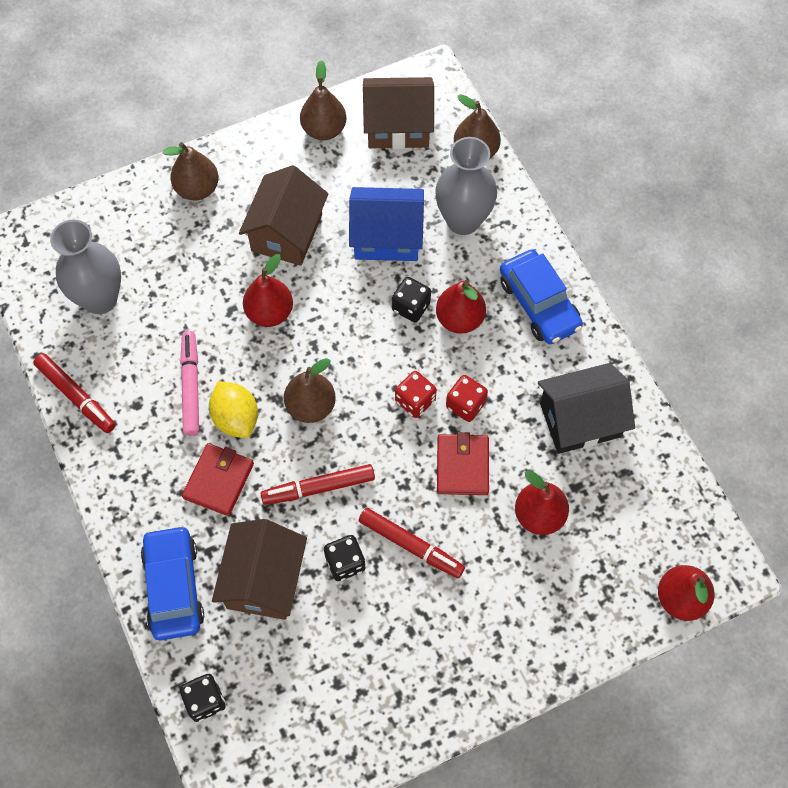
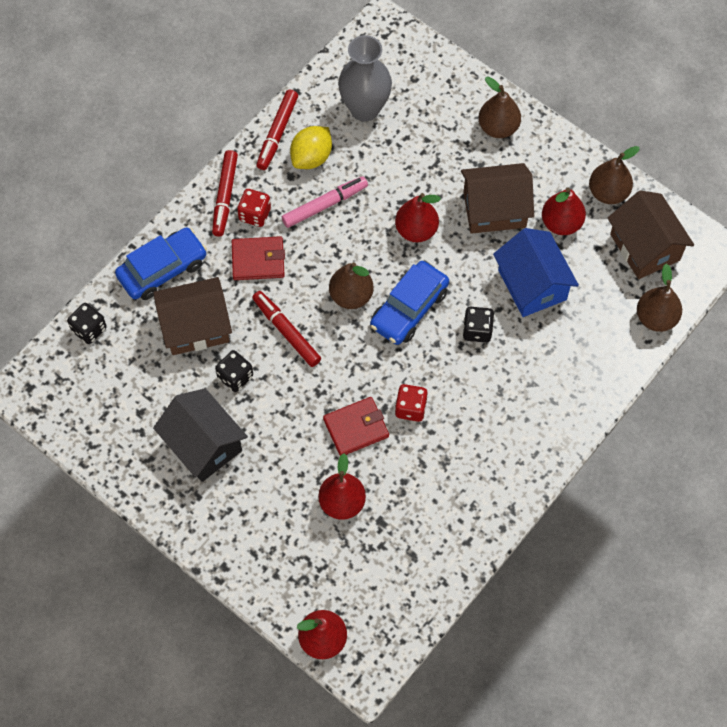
camera: 65 degrees right, 0 degrees up
yellow lemon [209,381,258,438] -> yellow lemon moved to [290,126,332,169]
red marker [359,508,465,579] -> red marker moved to [212,150,238,236]
red dice [395,371,437,418] -> red dice moved to [237,189,271,227]
grey vase [435,137,497,235] -> none
red pear [436,280,486,334] -> red pear moved to [542,188,586,235]
blue car [500,249,583,344] -> blue car moved to [370,261,449,345]
black house [538,363,635,454] -> black house moved to [153,388,248,482]

